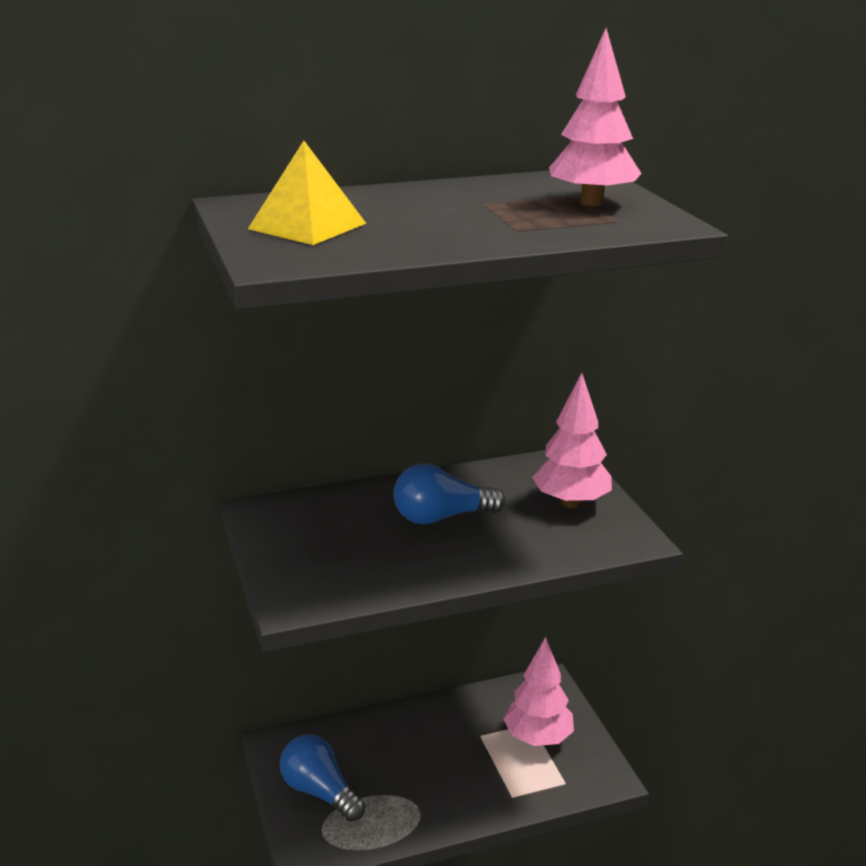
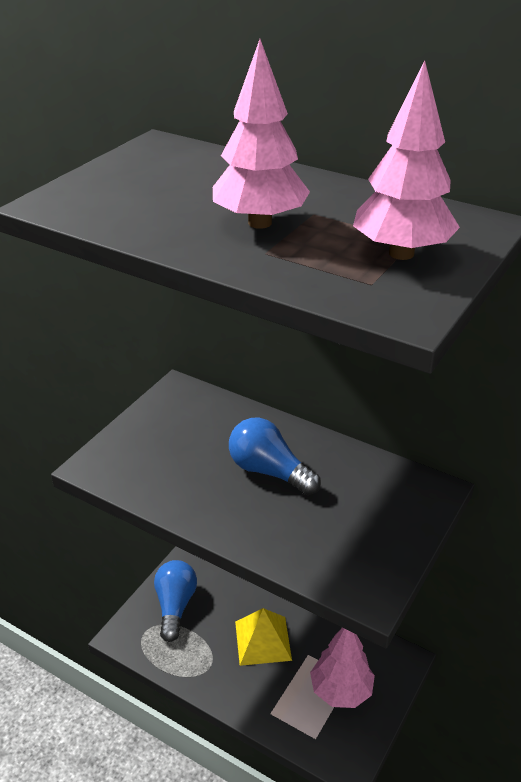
camera: 50 degrees right, 10 degrees up
yellow pyramid [248,141,367,245] -> yellow pyramid moved to [235,608,292,666]
pink tree [532,373,612,508] -> pink tree moved to [213,39,310,229]

